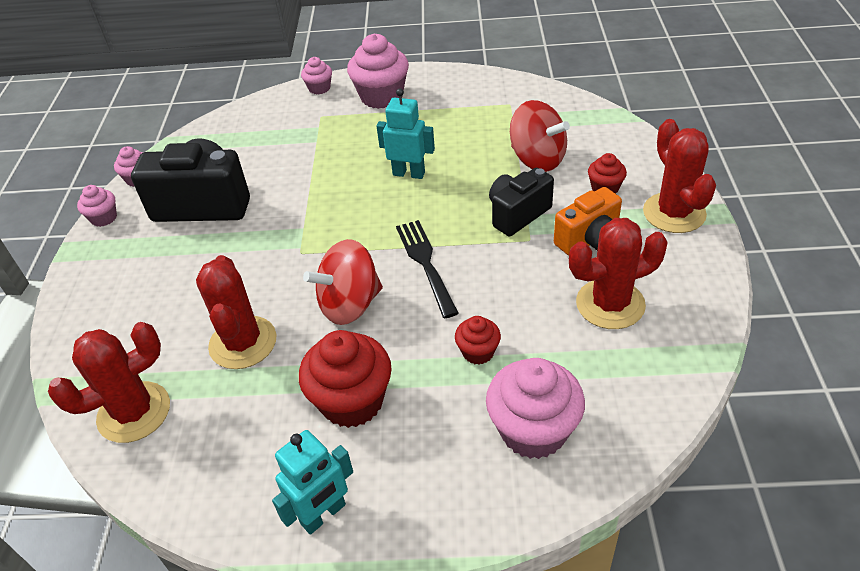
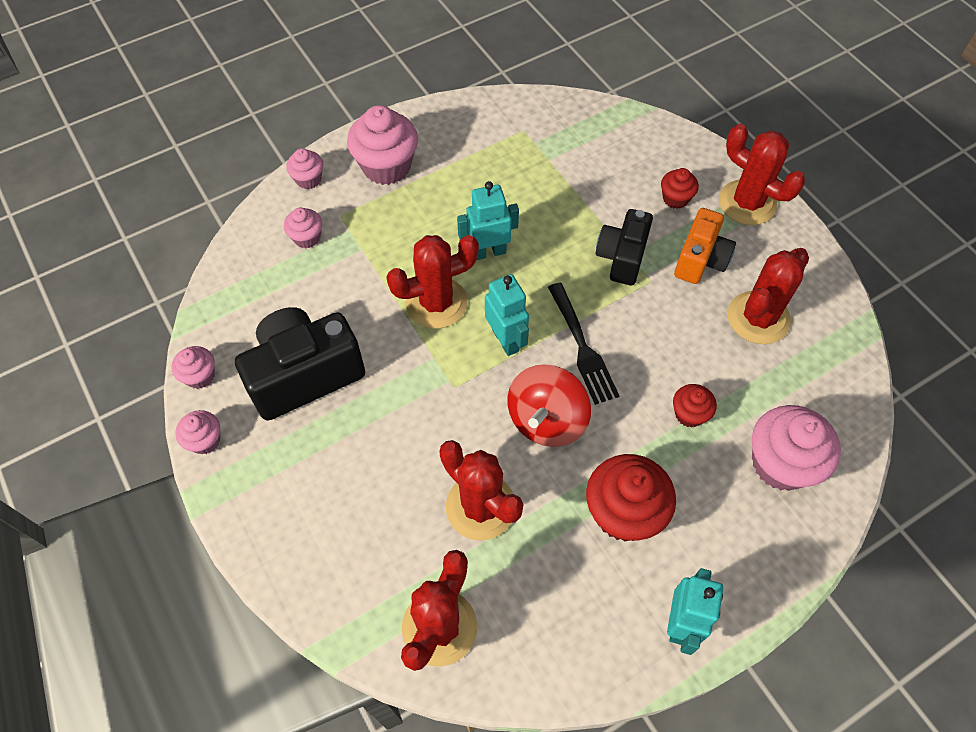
camera: 35 degrees left, 15 degrees up
black fork [396,220,459,318] -> black fork turned 150 degrees counterclockwise [548,283,619,405]
red spinning top [510,100,570,172] -> none
none -> pink cupcake [284,207,322,248]
none -> red cactus [386,235,479,329]
none -> turquoise robot [485,274,529,356]

